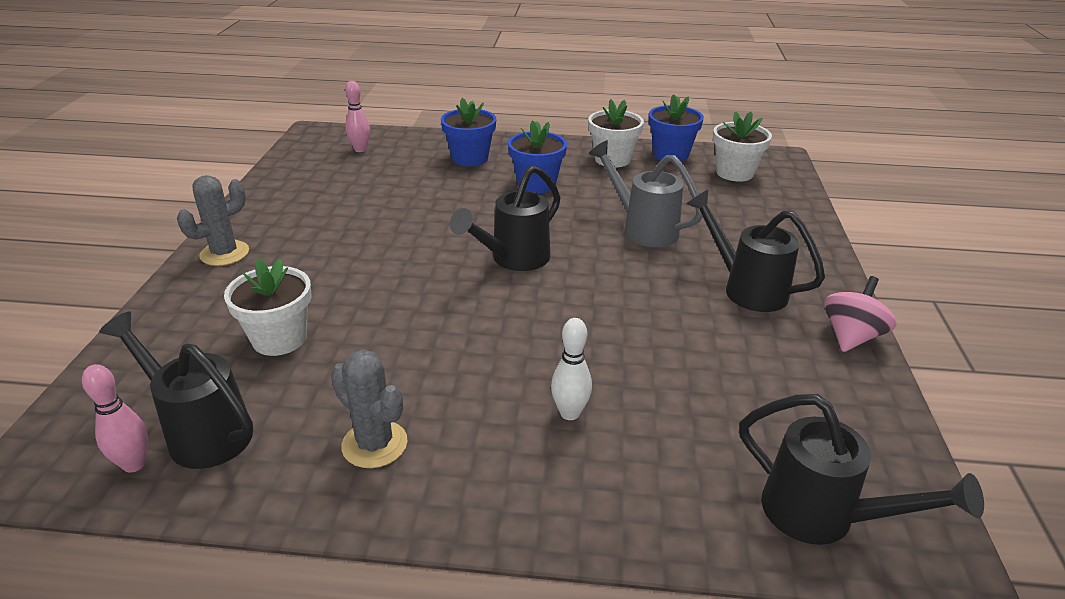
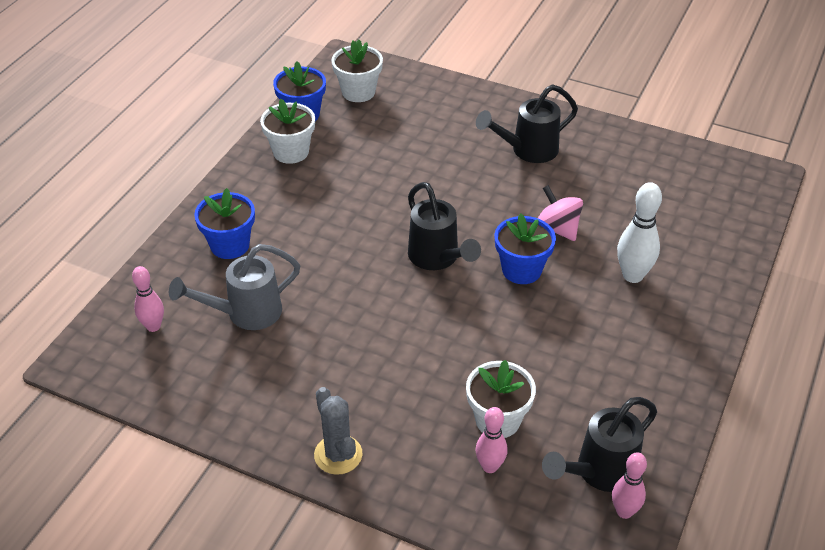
camera: 70 degrees left, 10 degrees up
grey cactus [331,350,408,468] -> none
blue flower pot [508,120,567,193] -> blue flower pot moved to [494,213,556,284]
white bowling pin [551,318,592,420] -> white bowling pin [617,182,662,283], size x1.51
grey watering can [589,140,702,247] -> grey watering can moved to [169,244,300,330]
black watering can [739,394,984,545] -> none
pink spinning top [824,276,897,352] -> pink spinning top moved to [538,185,583,241]
none -> pink bowling pin [475,407,508,473]

